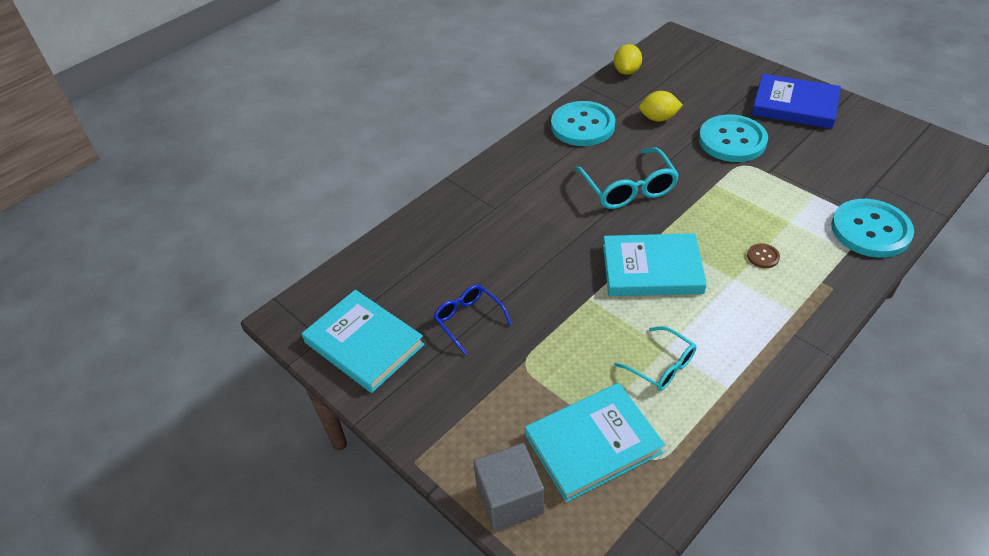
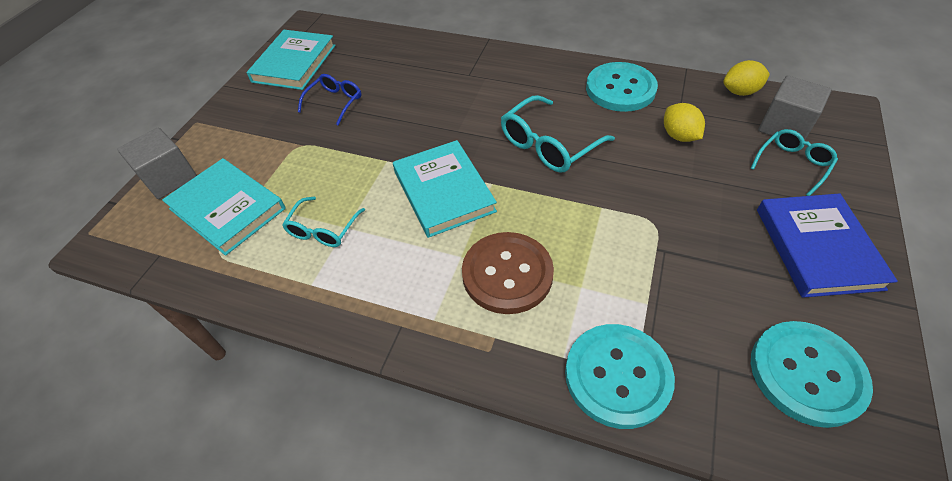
camera: 65 degrees right, 5 degrees up
turquoise button [699,115,768,162] -> turquoise button moved to [751,321,873,428]
brown button [747,243,780,268] -> brown button [462,232,554,314], size x2.47
none -> turquoise glasses [751,129,838,196]
none -> grey cube [758,75,832,141]

